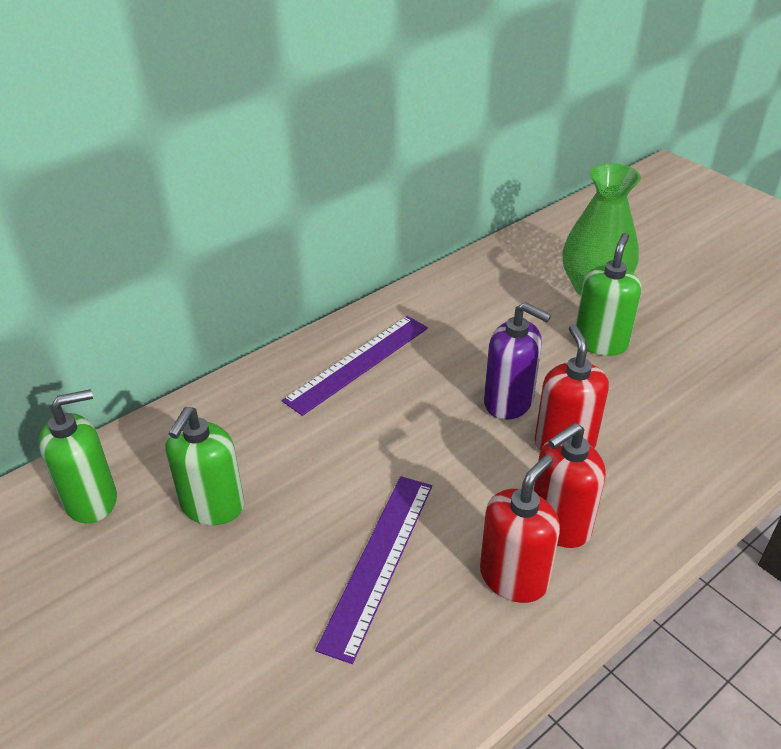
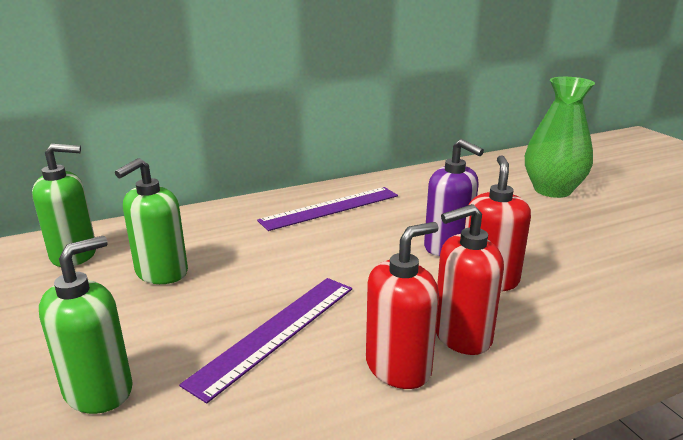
camera: 15 degrees right, 15 degrees down
green soap dispenser [576,233,641,356] -> green soap dispenser moved to [39,236,133,414]

